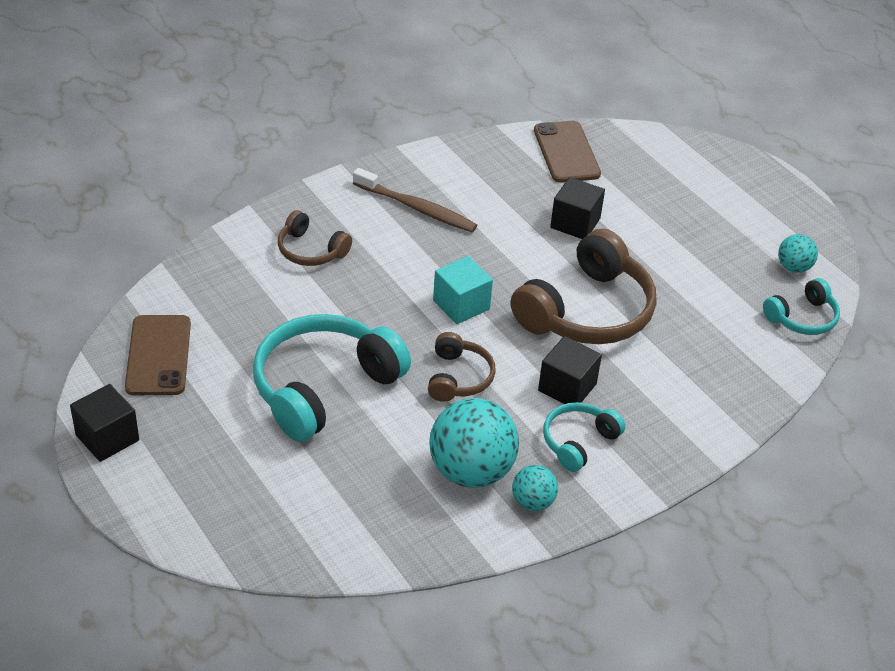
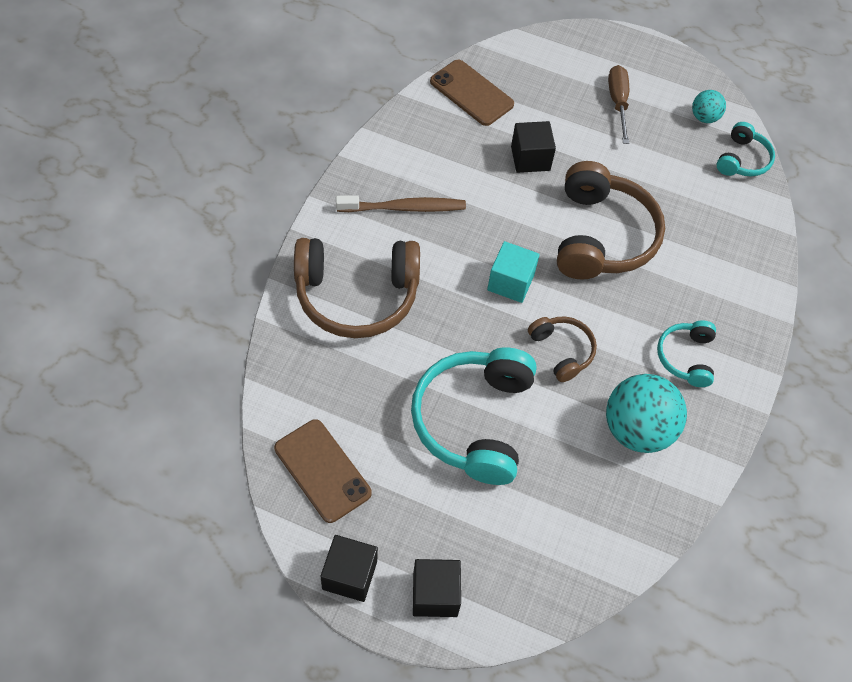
camera: 35 degrees left, 15 degrees up
brown headphones [278,210,352,266] -> brown headphones [294,238,420,338], size x1.92
turquoise ball [512,465,558,511] -> none
black cube [538,336,602,404] -> black cube moved to [413,559,461,617]
none -> brown screwdriver [608,65,629,144]

